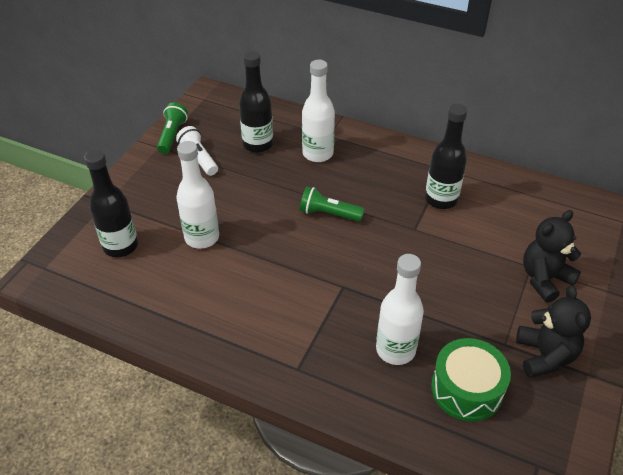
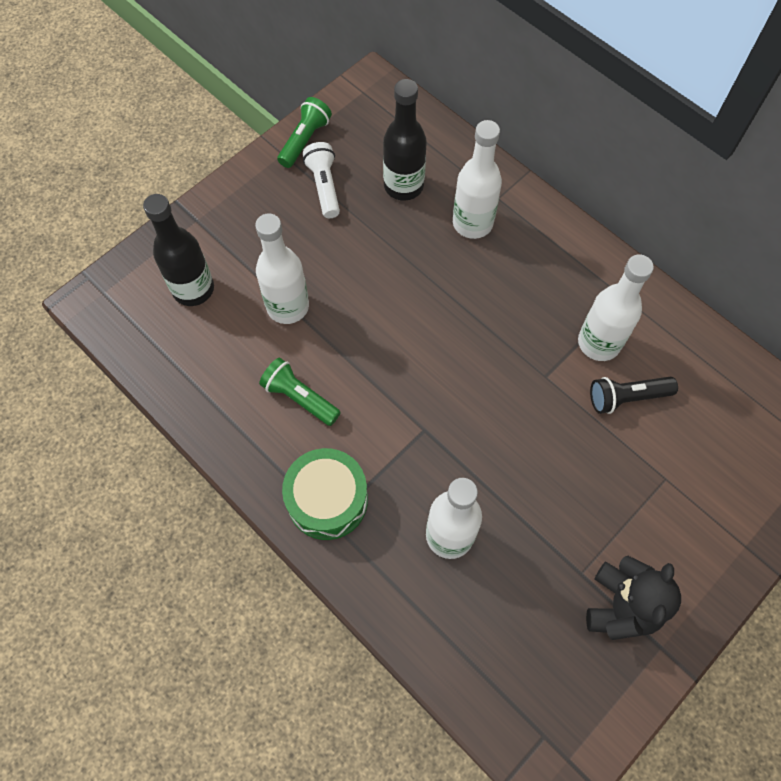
camera: 20 degrees right, 20 degrees up
green flashlight [300,187,364,221] -> green flashlight moved to [259,358,341,426]
black bottle [425,104,468,209] -> white bottle [578,254,654,361]
green drum [431,338,511,422] -> green drum moved to [282,448,368,540]
black teddy bear [523,210,581,303] -> none
none -> black flashlight [590,377,678,414]

